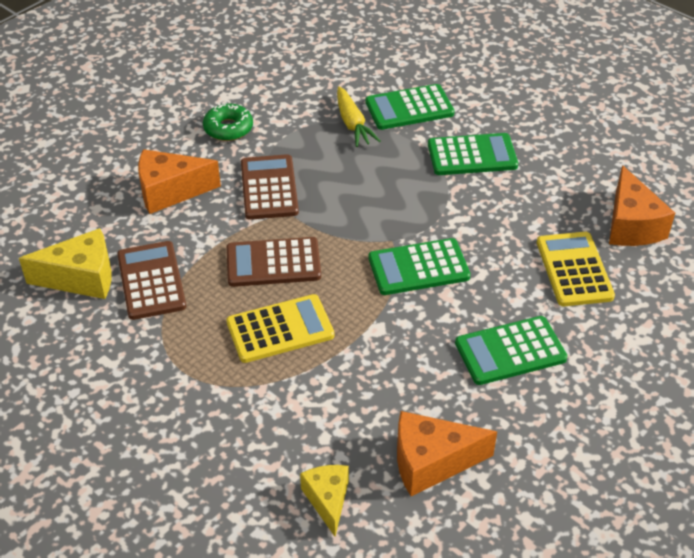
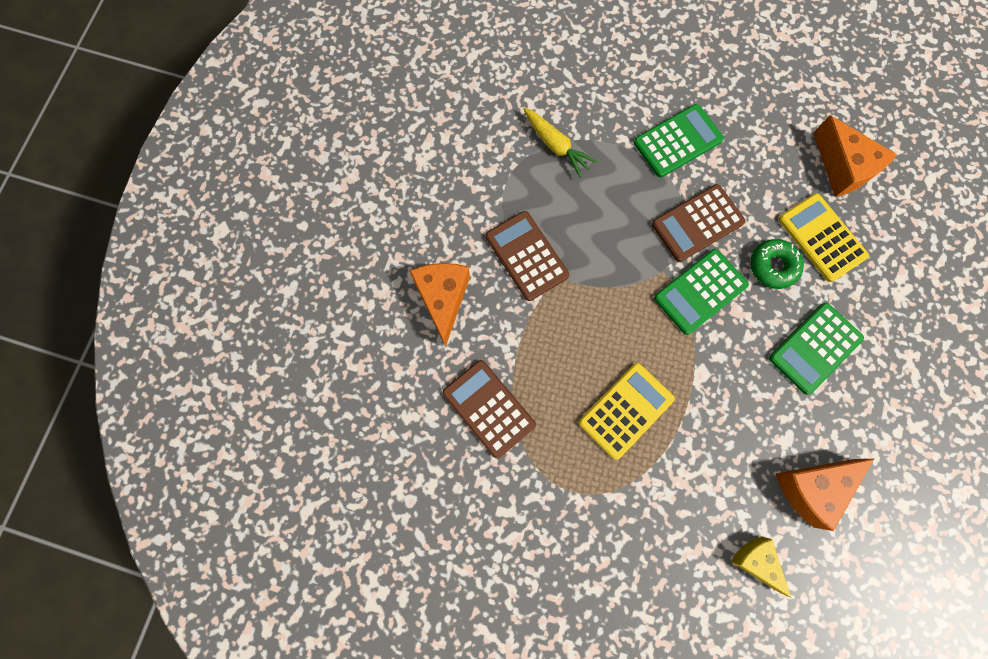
camera: 25 degrees left, 30 degrees up
yellow cheese [19,228,112,299] -> none
orange cheese [138,149,221,214] -> orange cheese turned 120 degrees clockwise [410,263,470,347]
green donut [203,104,253,141] -> green donut moved to [750,239,804,289]
brown calculator [227,237,321,287] -> brown calculator moved to [652,184,746,262]
green calculator [366,84,454,130] -> none

